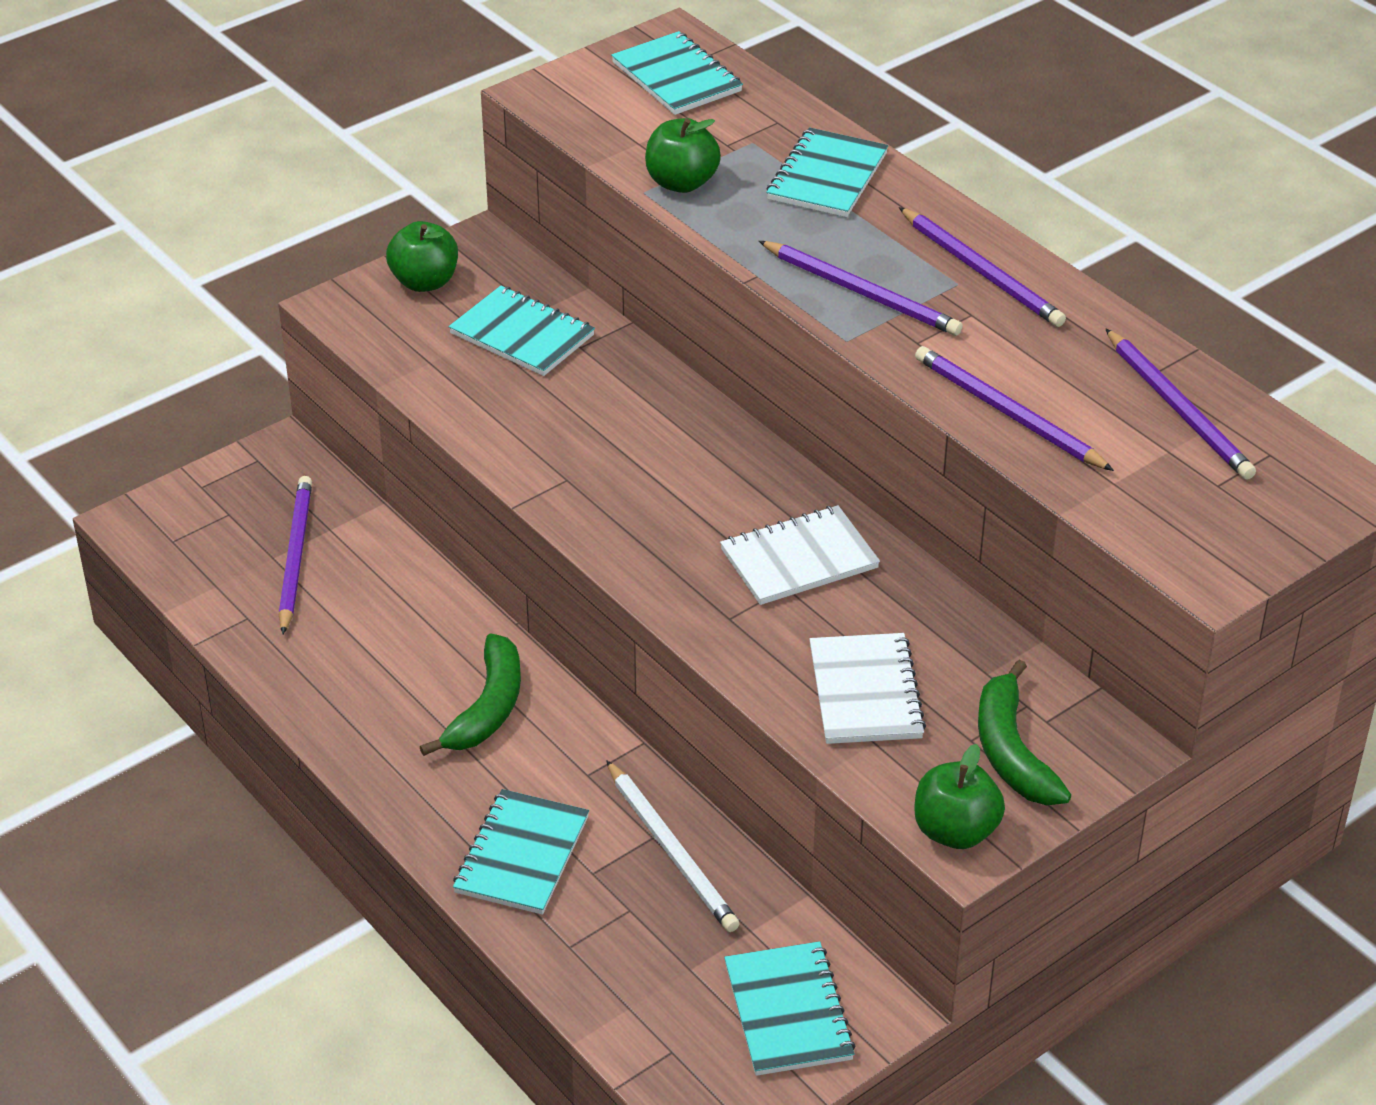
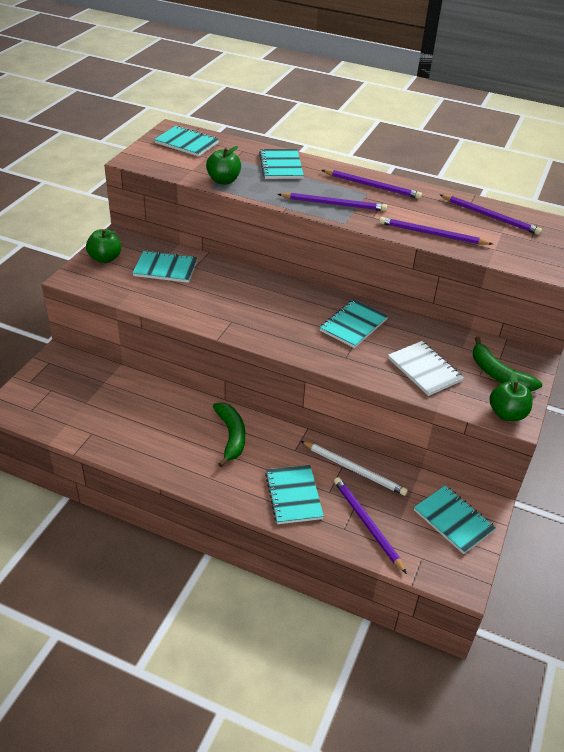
camera: 30 degrees left, 0 degrees up
purple pencil [279,476,312,634] -> purple pencil moved to [334,477,407,574]
white notebook [720,505,880,605] -> turquoise notebook [320,299,388,348]

